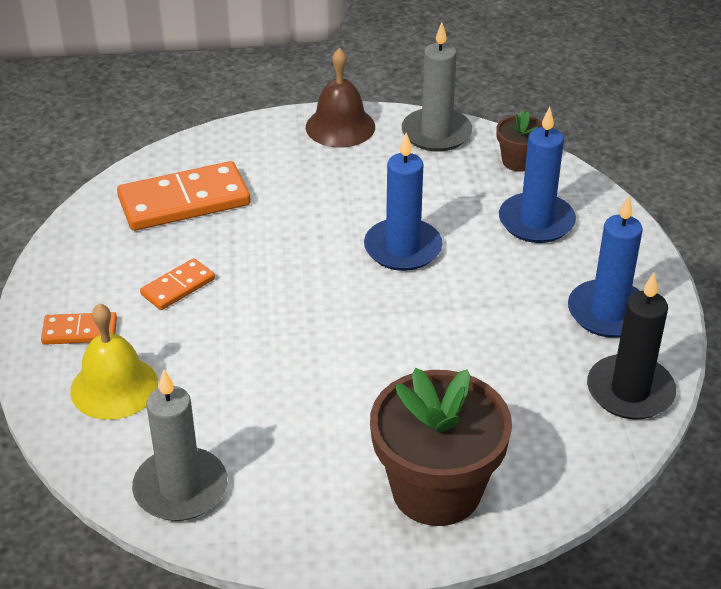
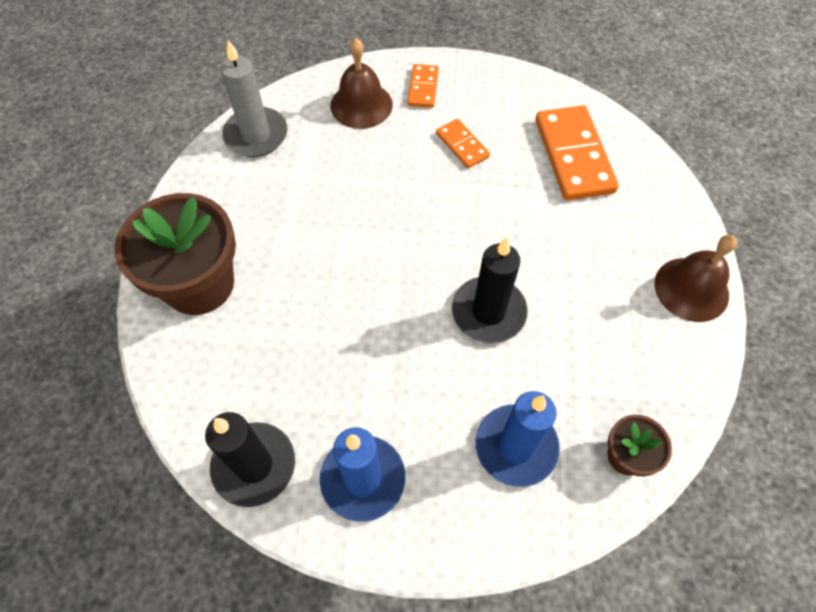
camera: 100 degrees right, 20 degrees up
yellow bell [70,303,158,420] -> brown bell [330,38,393,129]
blue candle [364,133,443,271] -> black candle [452,237,528,343]
grey candle [402,22,472,152] -> none

